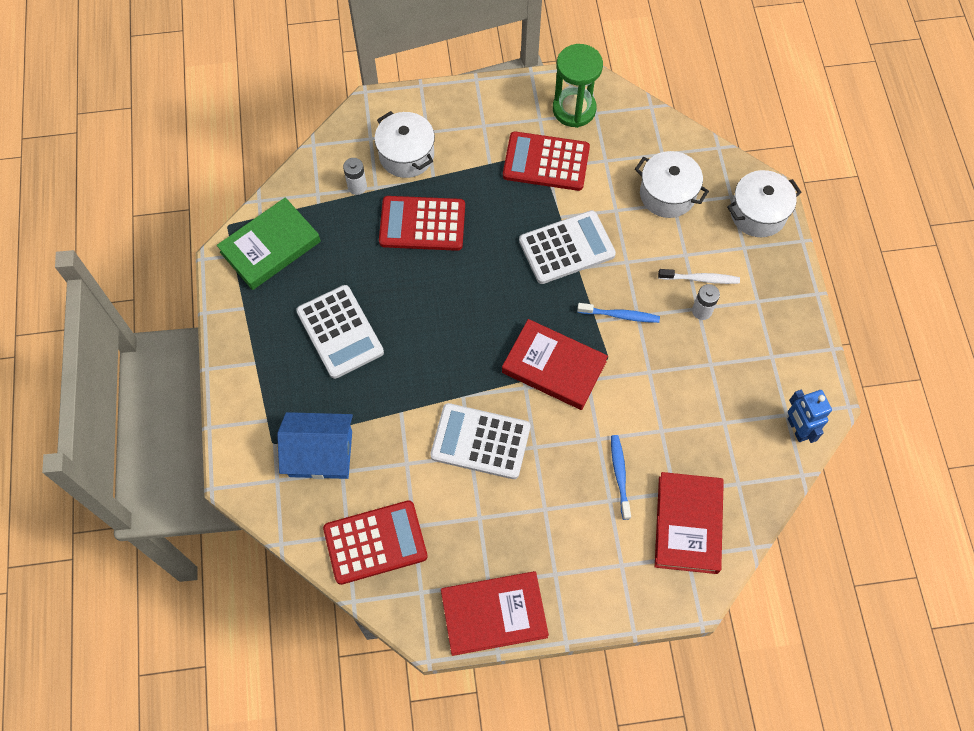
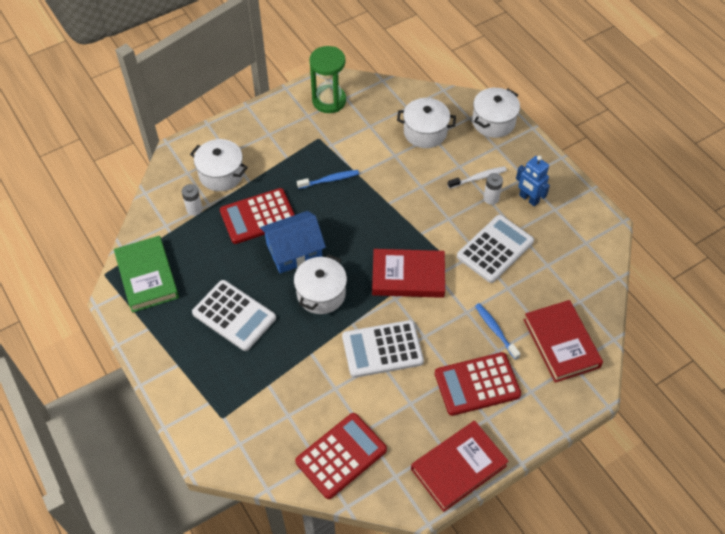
camera: 25 degrees left, 10 degrees down
green book [217,197,321,290] -> green book turned 45 degrees counterclockwise [114,236,179,313]
blue house [277,412,353,479] -> blue house moved to [260,211,326,273]
red calculator [503,131,590,191] -> red calculator moved to [435,352,521,416]
white calculator [519,210,616,284] -> white calculator moved to [457,215,534,283]
blue toothbrush [577,303,660,323] -> blue toothbrush moved to [297,170,359,189]
blue robot [787,390,832,443] -> blue robot moved to [516,156,550,207]
none -> white pot [294,254,347,314]

